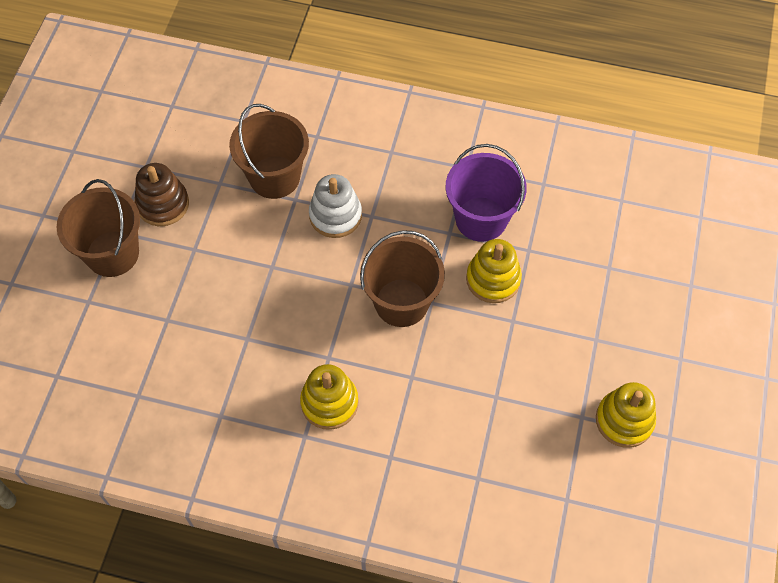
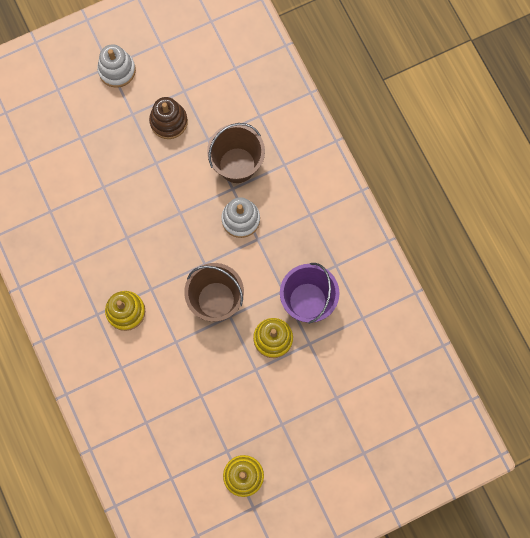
camera: 50 degrees right, 15 degrees up
brown bucket [57,179,140,277] -> none
none -> white stacking toy [97,44,136,88]

